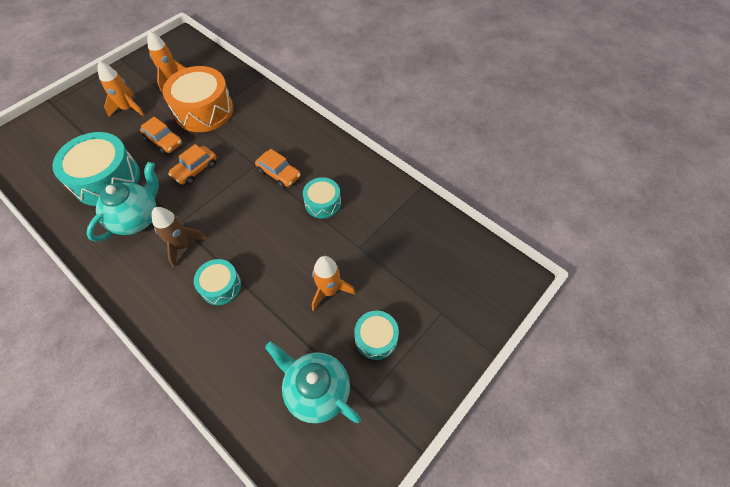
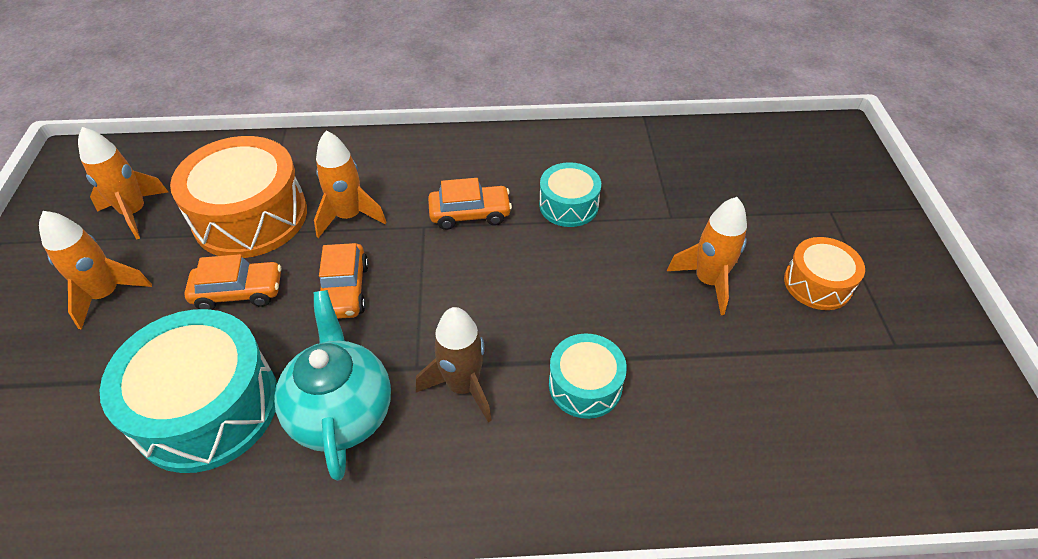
camera: 45 degrees left, 10 degrees down
turquoise teapot [265,342,361,423] -> none
turquoise drum [354,311,399,360] -> orange drum [784,237,865,310]
none -> orange rocket [314,131,387,238]

